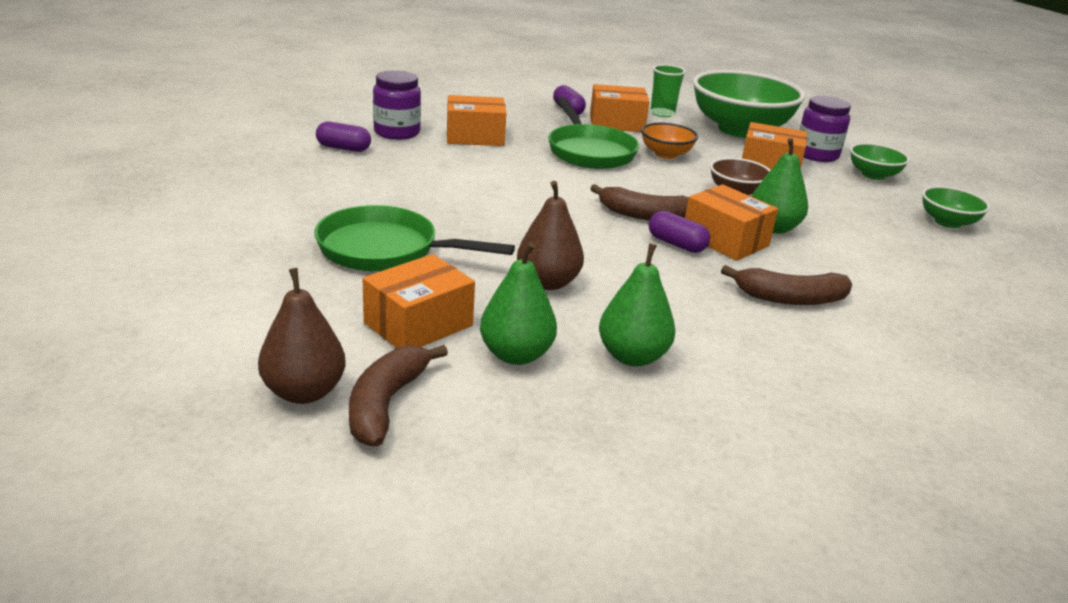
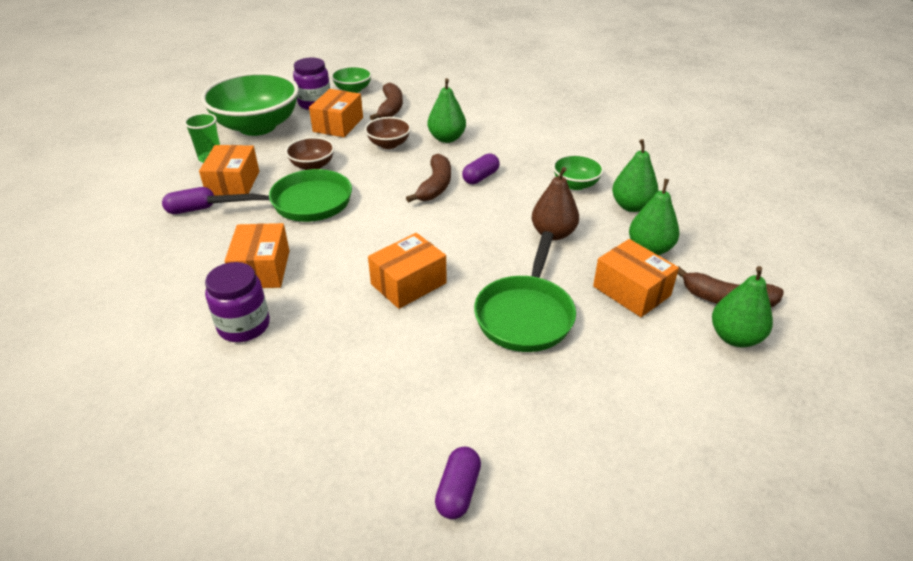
camera: 85 degrees left, 10 degrees up
brown pear [258,268,346,404] -> green pear [712,266,773,347]
purple capsule [316,122,371,152] -> purple capsule moved to [435,447,481,519]
orange bowl [641,123,698,159] -> brown bowl [285,137,335,170]
orange box [685,184,778,261] -> orange box moved to [368,233,447,309]
brown banana [721,265,852,305] -> brown banana moved to [370,83,403,120]
green bowl [922,186,990,228] -> green bowl moved to [553,154,604,190]

